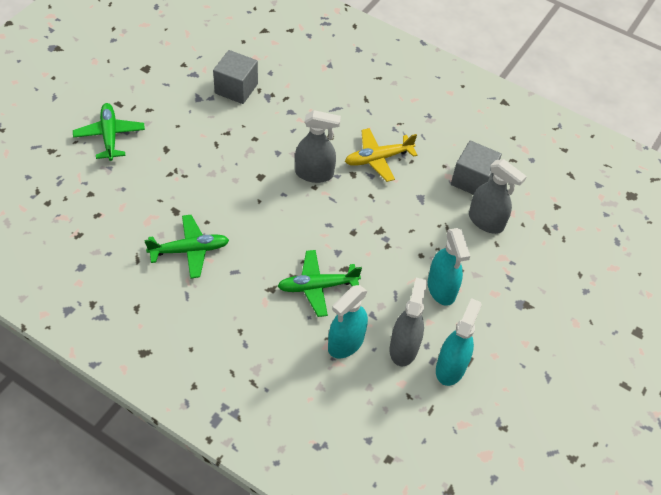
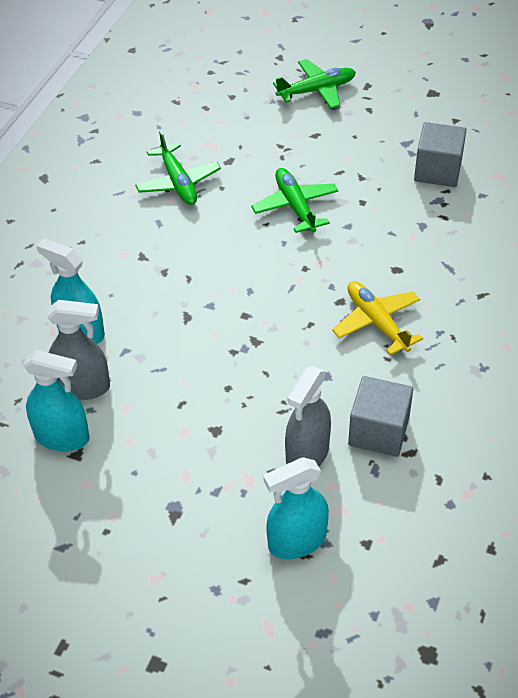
camera: 85 degrees right, 5 degrees down
green plane [278,250,362,317] -> green plane moved to [251,168,338,233]
grey spray bottle [295,110,341,183] -> none
turquoise spray bottle [428,228,470,306] -> turquoise spray bottle moved to [264,457,329,559]

